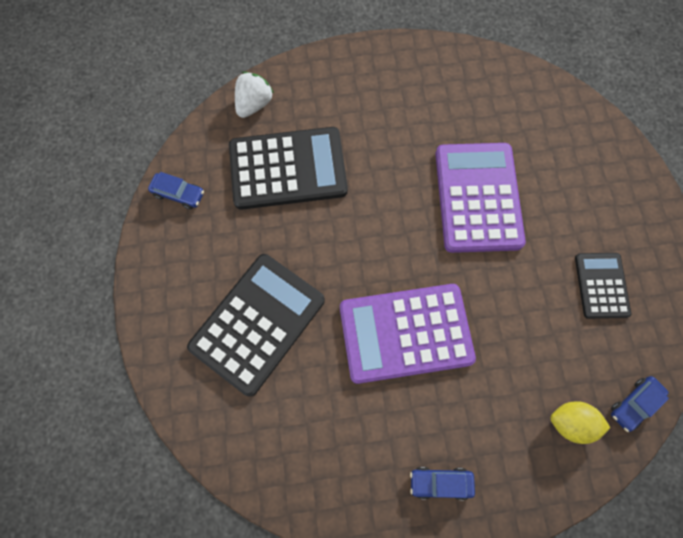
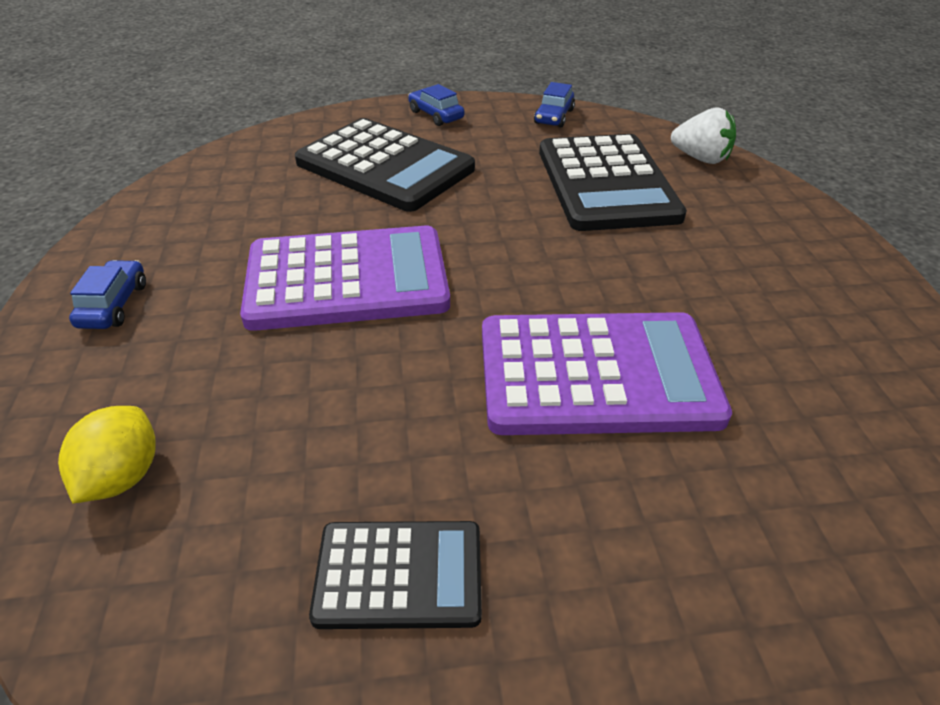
camera: 90 degrees right, 30 degrees down
purple calculator [340,284,476,384] -> purple calculator turned 90 degrees clockwise [240,226,450,331]
blue car [611,376,669,432] -> blue car moved to [408,84,464,126]

